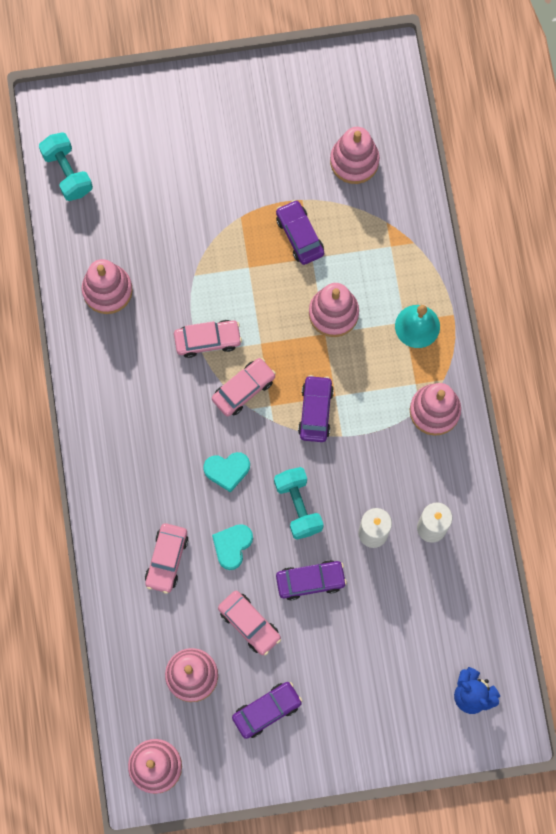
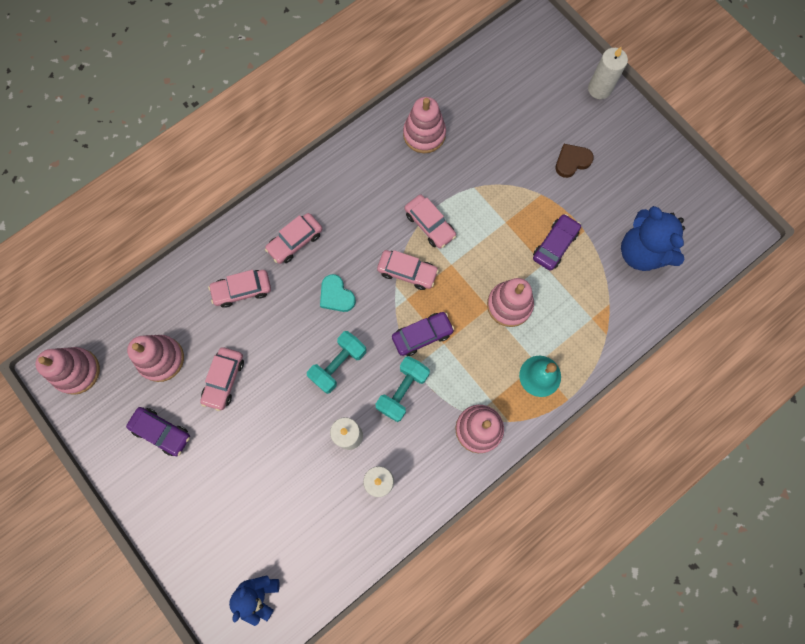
camera: 60 degrees right, 0 degrees up
turquoise dumbbell [39,132,93,201] -> turquoise dumbbell moved to [376,356,430,422]
turquoise heart [212,524,253,570] -> none
purple car [276,560,347,601] -> none
pink stacking toy [330,127,380,184] -> blue teddy bear [621,206,685,271]
none -> pink car [265,213,322,264]
none -> brown heart [556,144,594,178]
none -> white candle [588,47,628,99]

